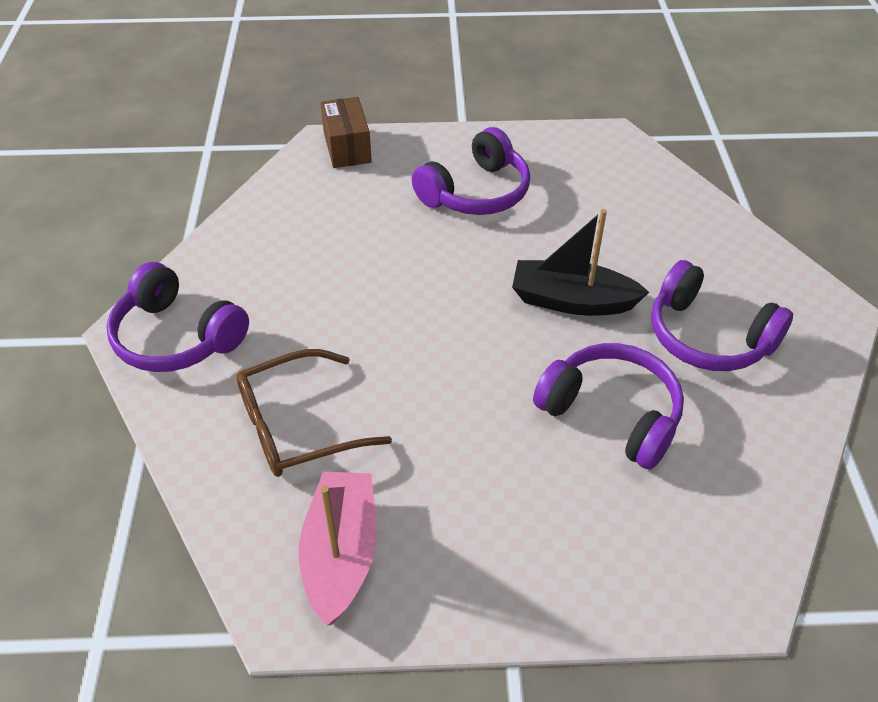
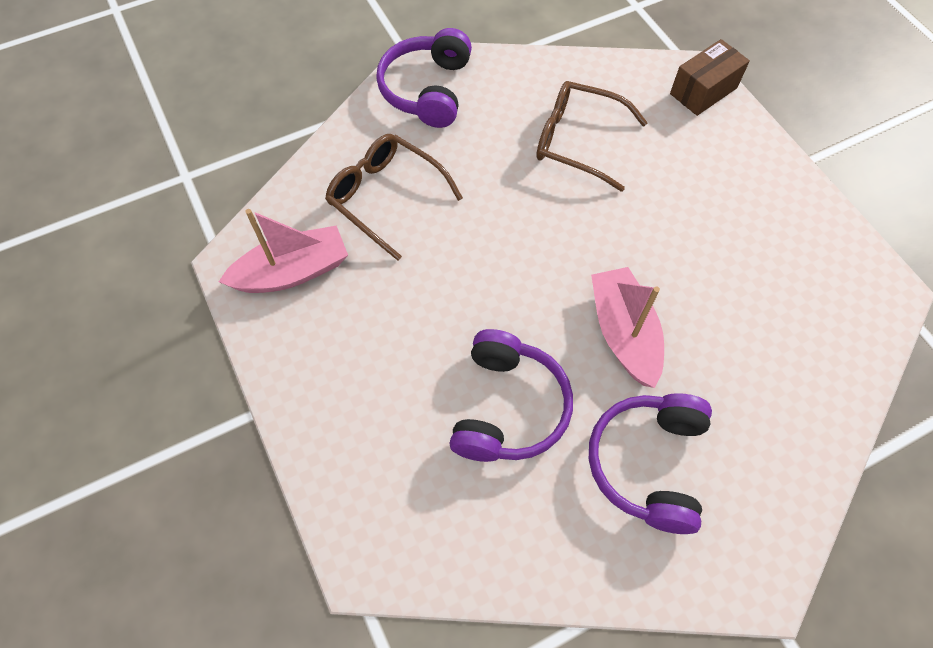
camera: 65 degrees right, 15 degrees up
purple headphones [412,127,530,215] -> none
black boat [512,209,649,316] -> pink boat [591,267,664,388]
none -> brown glasses [536,81,648,192]

